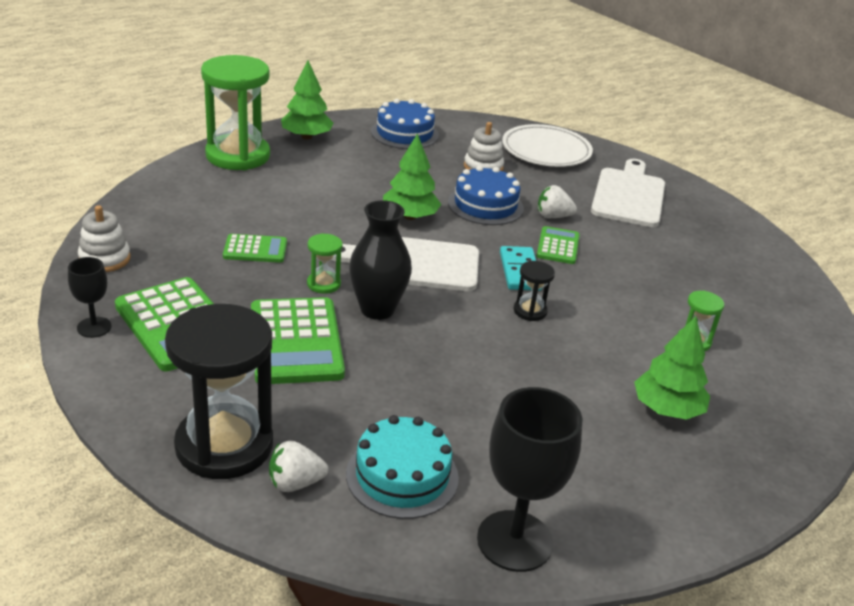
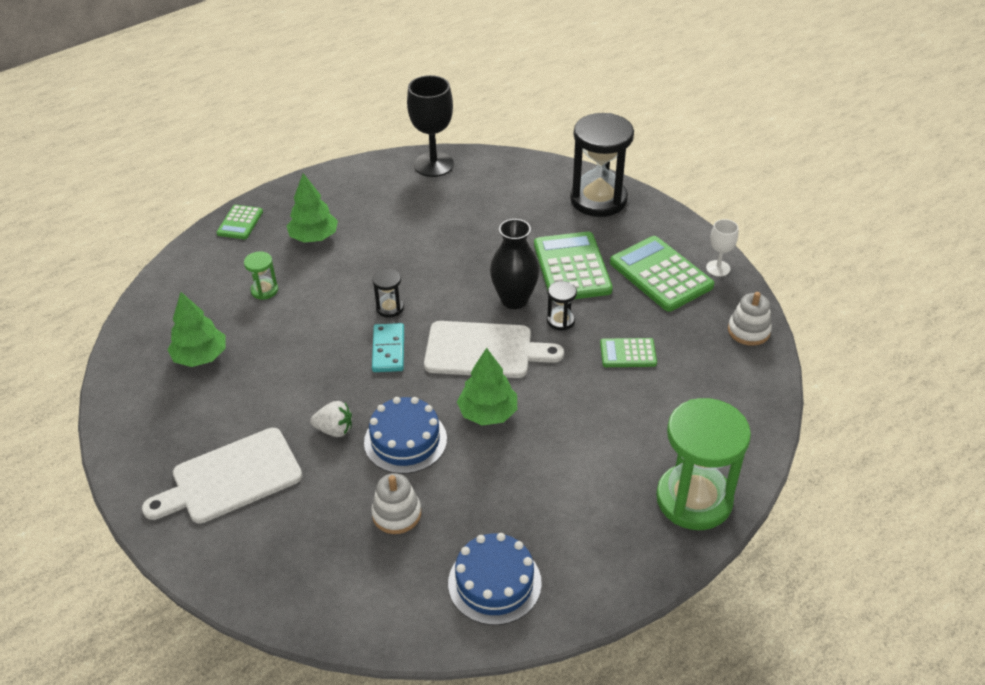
camera: 175 degrees left, 10 degrees up
black goblet [68,257,112,338] -> white goblet [706,219,738,277]
white strawberry [269,441,328,492] -> none
green tree [281,60,334,140] -> green tree moved to [168,292,226,367]
green hourglass [307,233,343,294] -> black hourglass [547,281,577,331]
turquoise cake [346,415,459,519] -> none
white plate [502,124,593,167] -> none
green calculator [537,226,580,264] -> green calculator moved to [217,205,263,239]
white cutting board [591,159,665,227] -> white cutting board turned 45 degrees clockwise [142,428,302,523]

